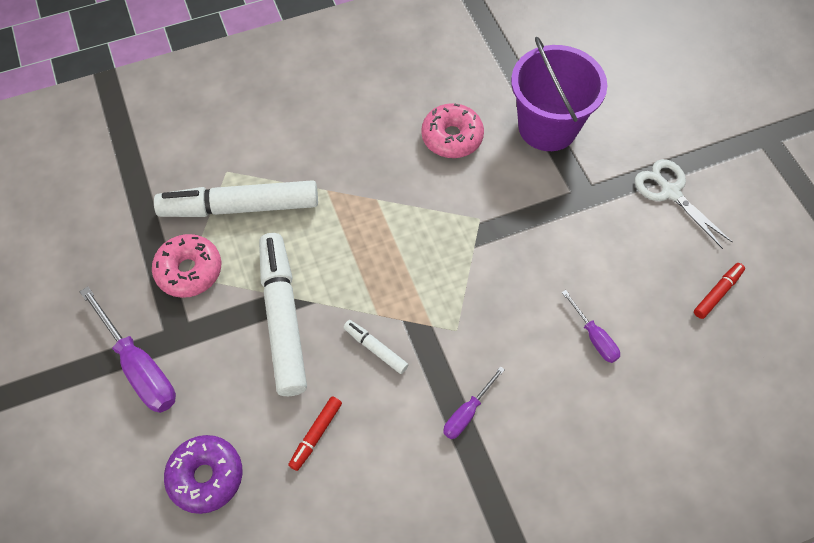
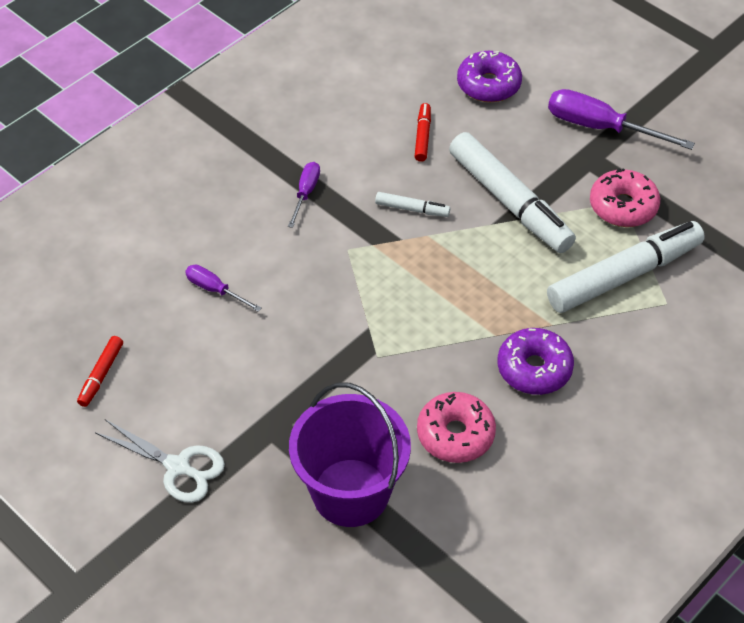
camera: 155 degrees right, 10 degrees down
none -> purple donut [497,328,574,395]

